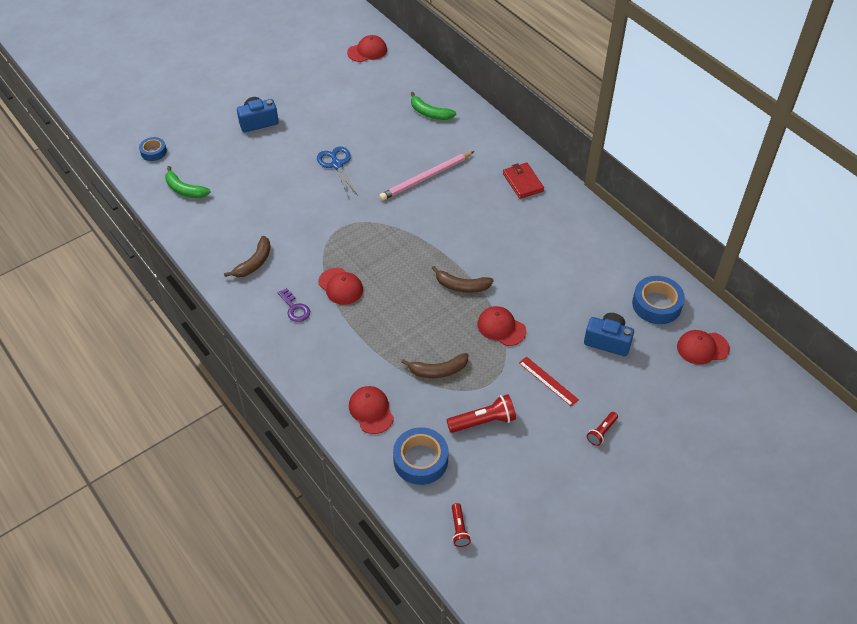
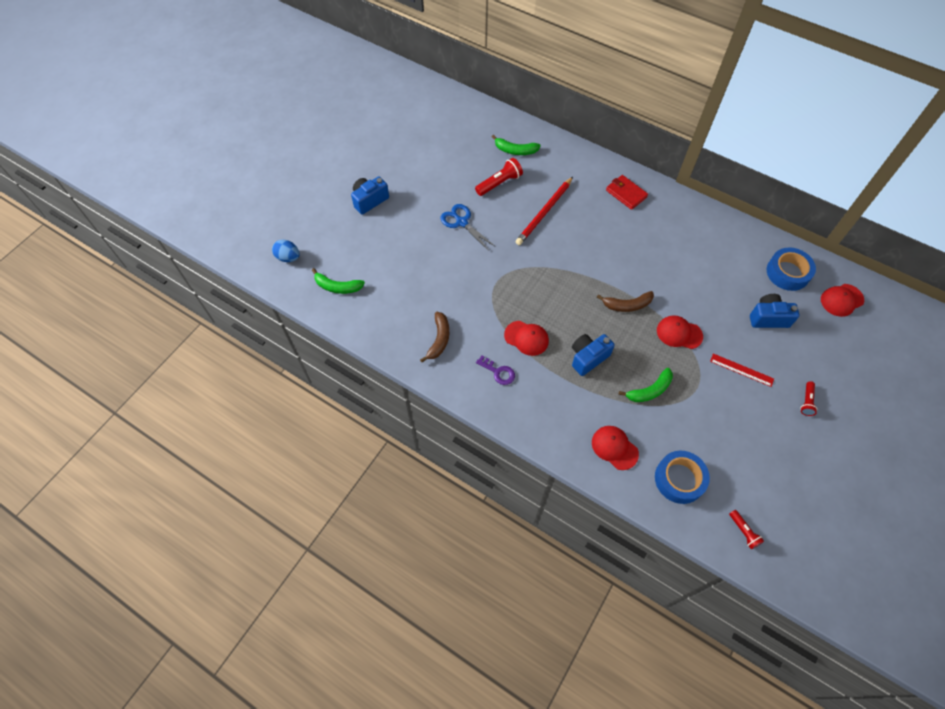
camera: 20 degrees left, 10 degrees up
blue tape [139,137,167,161] -> blue egg [272,239,300,262]
red cap [347,35,387,62] -> none
pink pencil [379,151,474,200] -> red pencil [515,177,573,245]
brown banana [401,353,468,378] -> green banana [618,368,673,402]
red flashlight [447,394,516,433] -> red flashlight moved to [475,158,523,196]
none -> blue camera [572,334,615,376]

